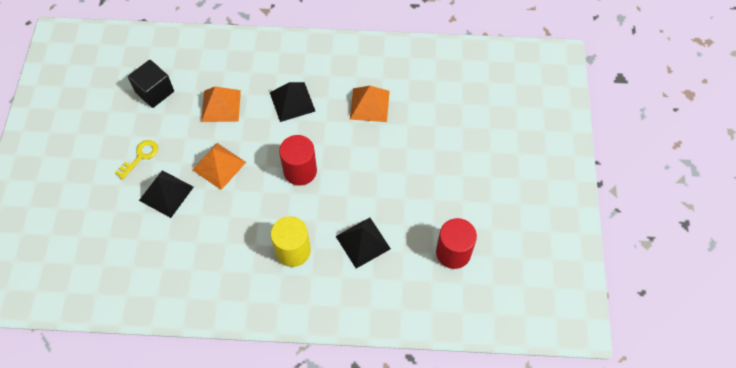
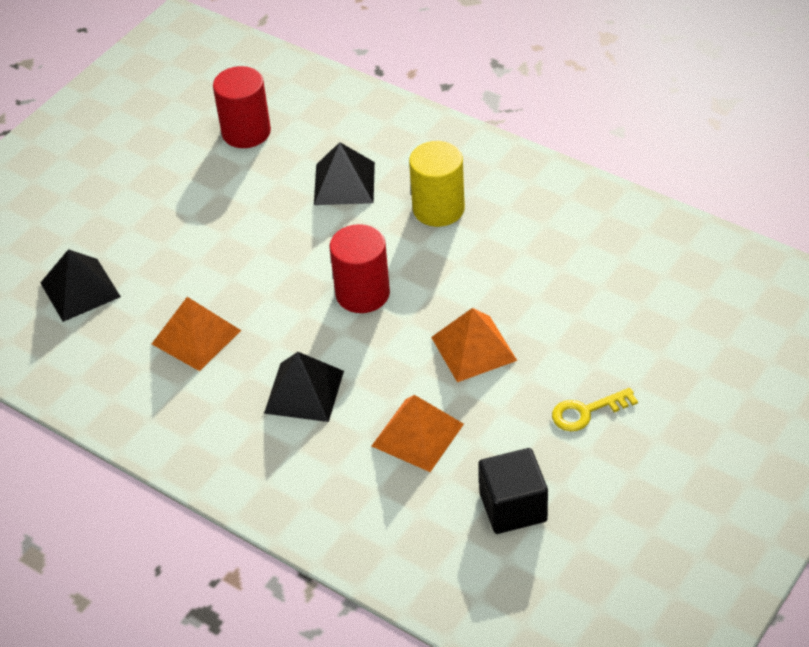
camera: 145 degrees left, 15 degrees down
black pyramid [139,170,194,218] -> black pyramid moved to [40,249,121,322]

